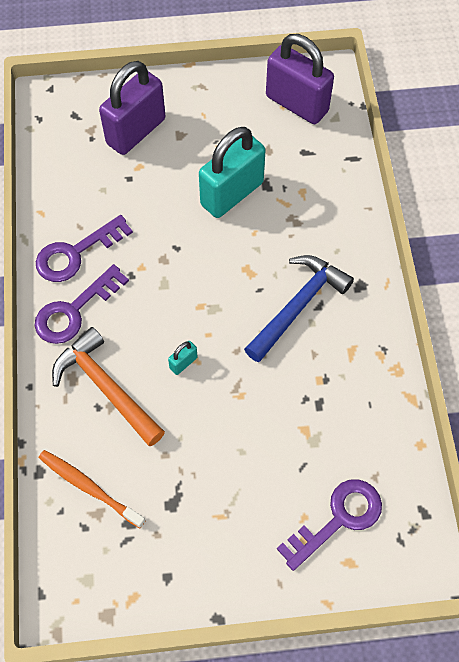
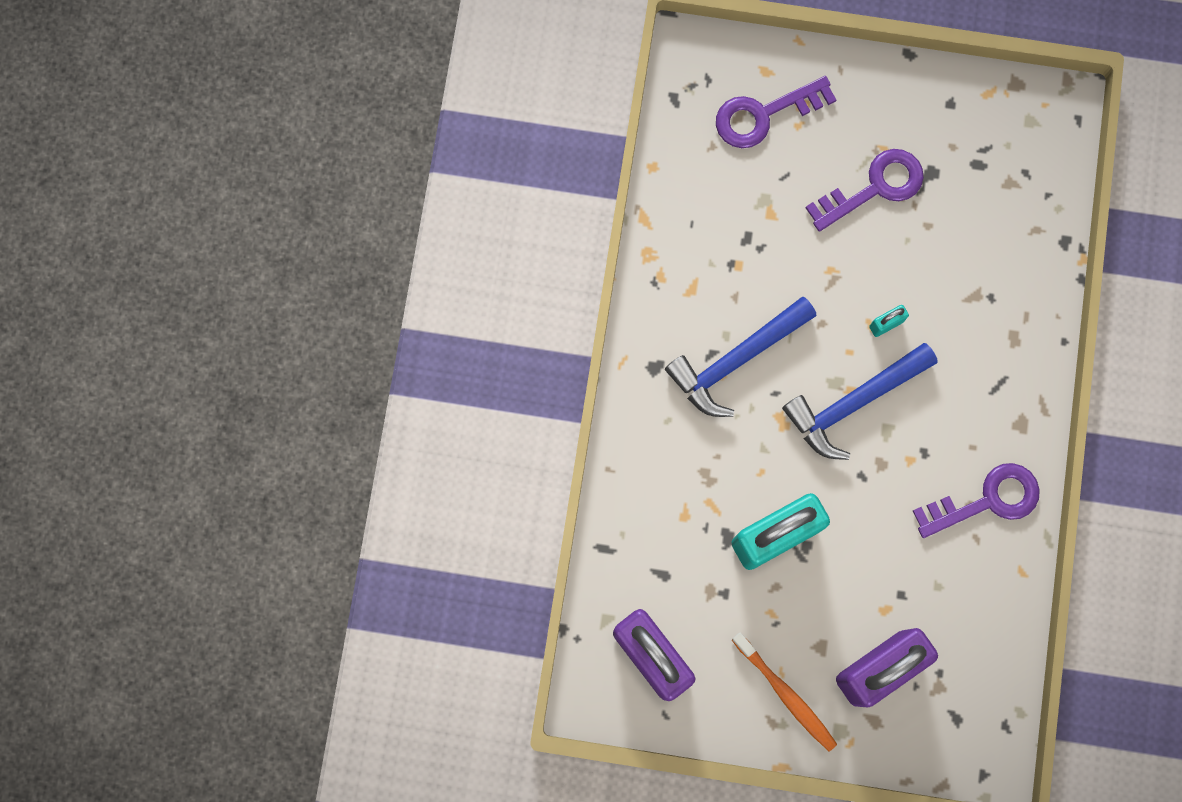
camera: 165 degrees left, 15 degrees up
purple key [34,264,129,344] -> purple key moved to [806,149,924,232]
orange toothbrush [39,450,146,528] -> orange toothbrush moved to [732,633,837,751]
orange hammer [52,327,165,447] -> none
none -> blue hammer [782,343,938,460]

